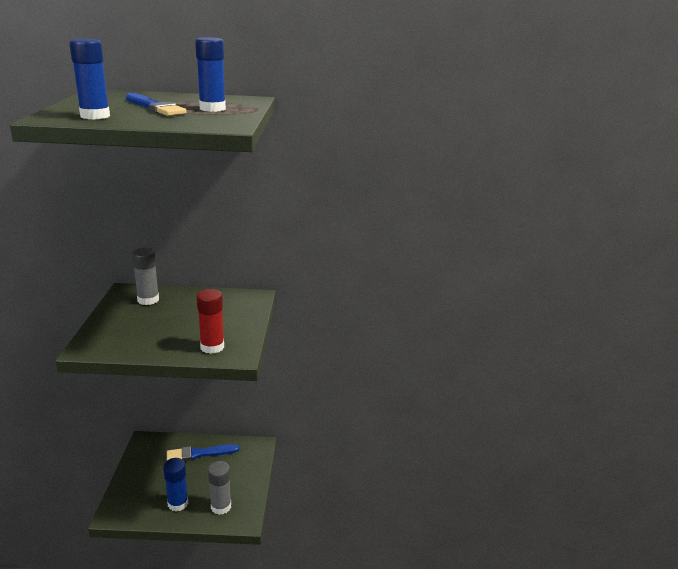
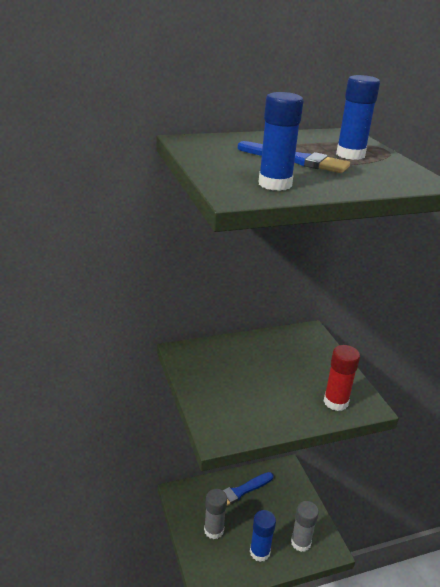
camera: 20 degrees left, 5 degrees up
grey glue stick [132,248,159,305] -> grey glue stick moved to [204,489,227,539]

